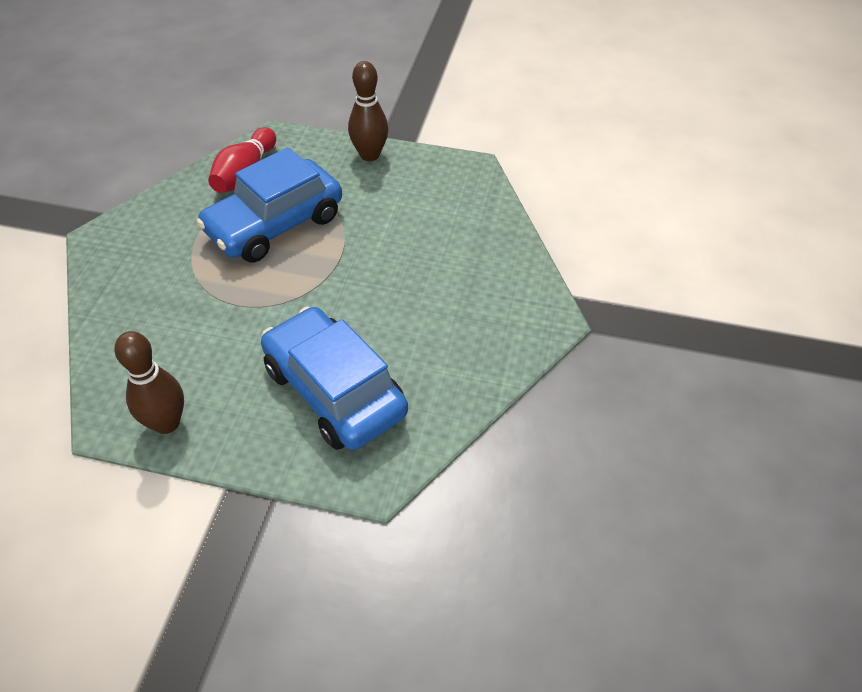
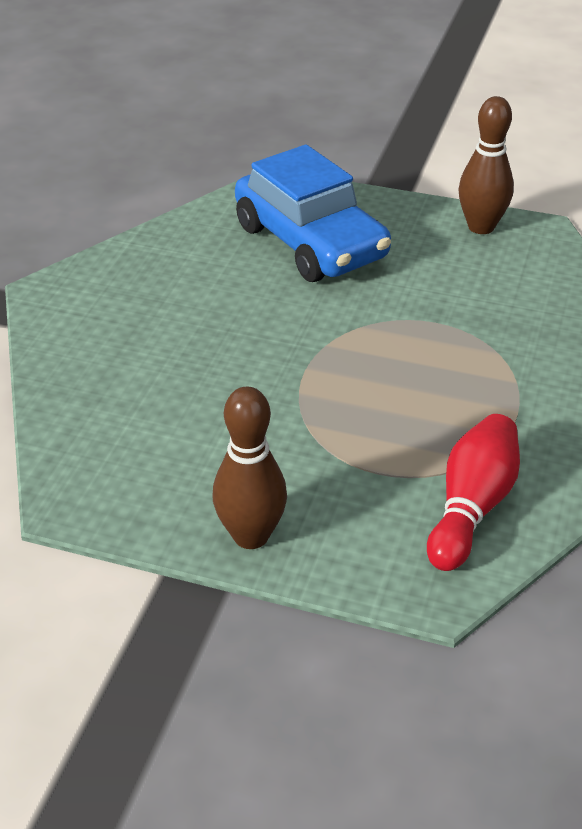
camera: 175 degrees left, 10 degrees down
blue car [196,147,342,262] -> none

